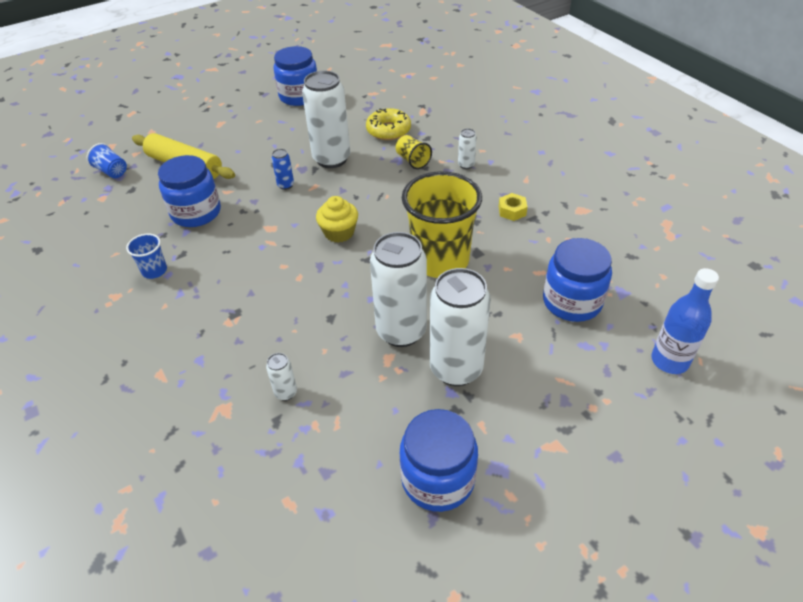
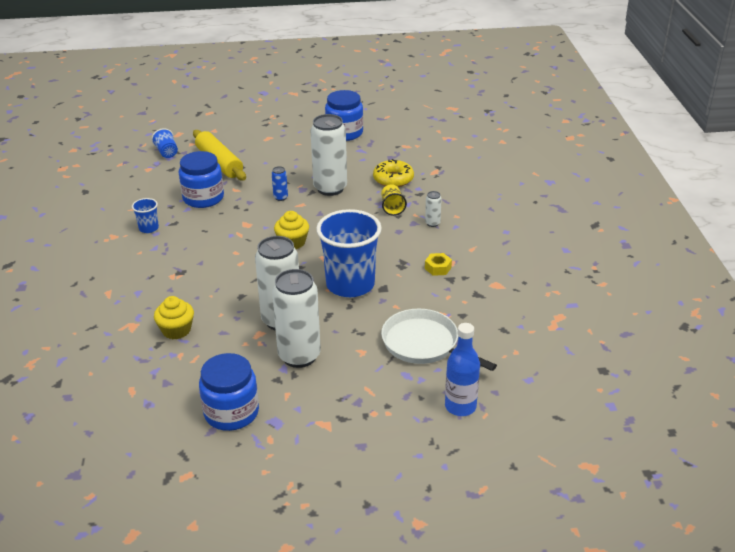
camera: 25 degrees right, 10 degrees down
white can [266,353,297,401] -> yellow cupcake [154,296,194,339]
yellow cup [402,171,482,278] -> blue cup [316,209,382,297]
blue jar [543,238,612,322] -> white pan [381,309,497,371]

